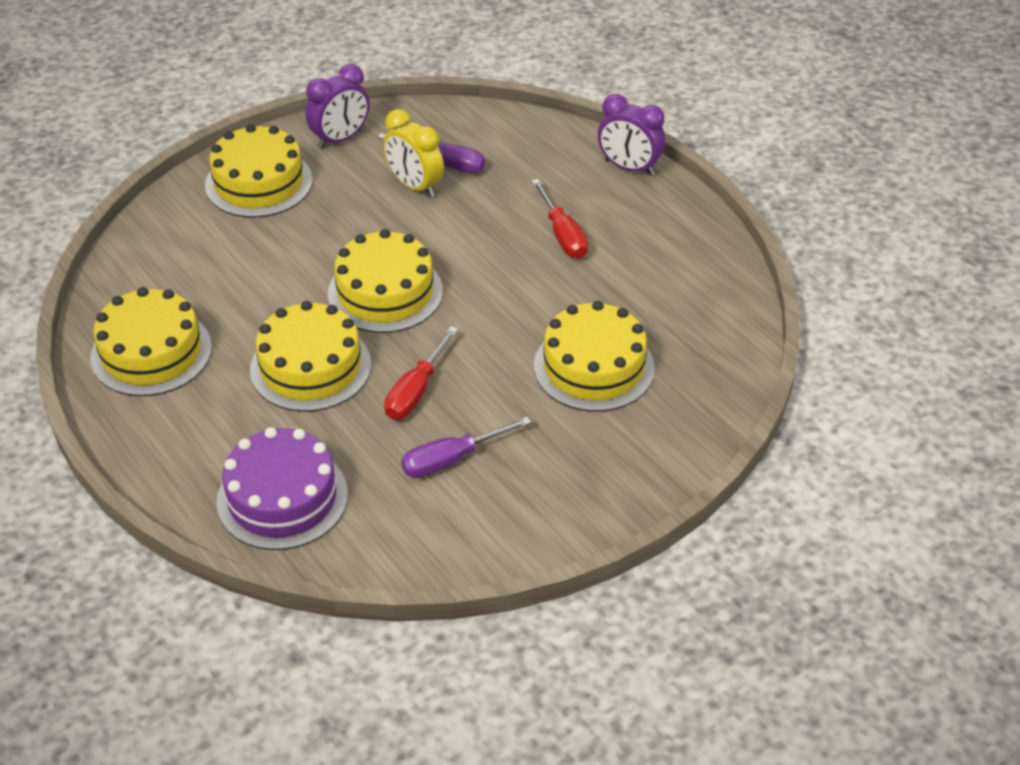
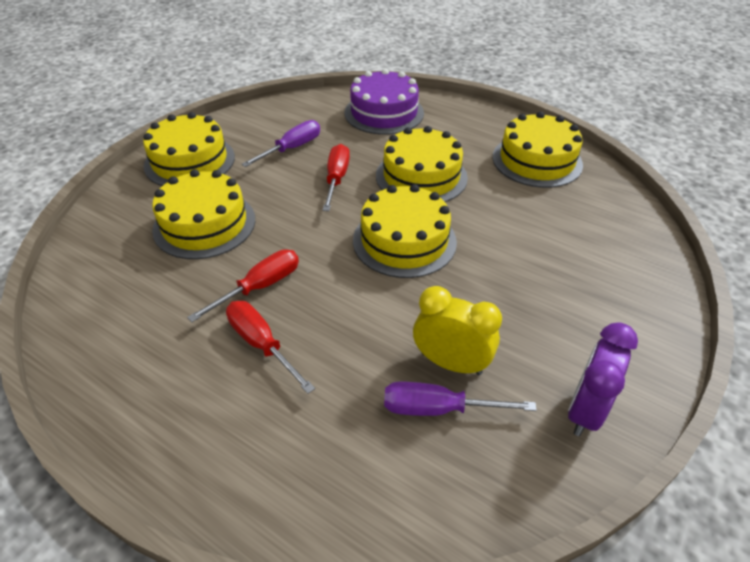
camera: 160 degrees right, 0 degrees up
yellow cake [205,124,313,217] -> yellow cake moved to [143,112,235,186]
purple clock [598,94,666,176] -> none
none -> red screwdriver [187,249,299,322]

